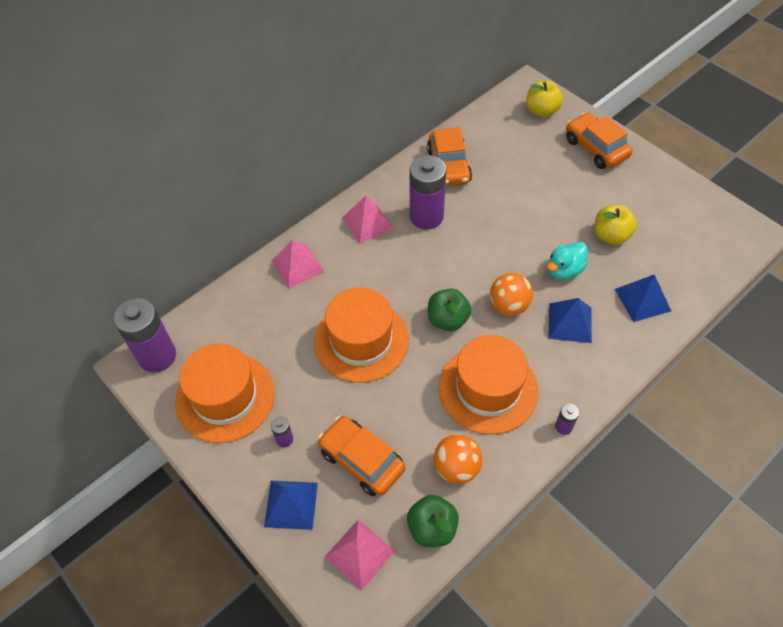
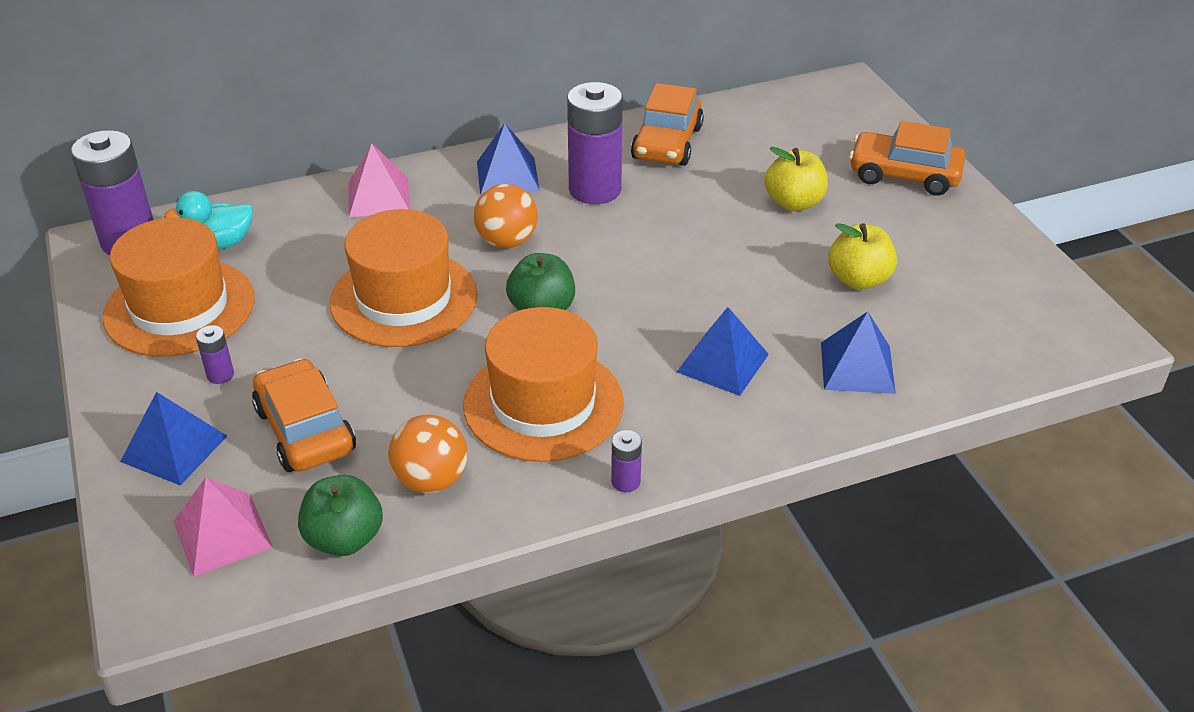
camera: 20 degrees right, 15 degrees down
pink pyramid [342,196,394,243] -> blue pyramid [477,123,540,195]
orange ball [490,273,533,316] -> orange ball moved to [474,184,538,248]
yellow apple [526,81,563,117] -> yellow apple moved to [765,147,828,211]
turquoise duck [547,242,588,280] -> turquoise duck moved to [164,191,253,250]
orange car [566,113,633,169] -> orange car turned 60 degrees counterclockwise [849,121,965,196]

